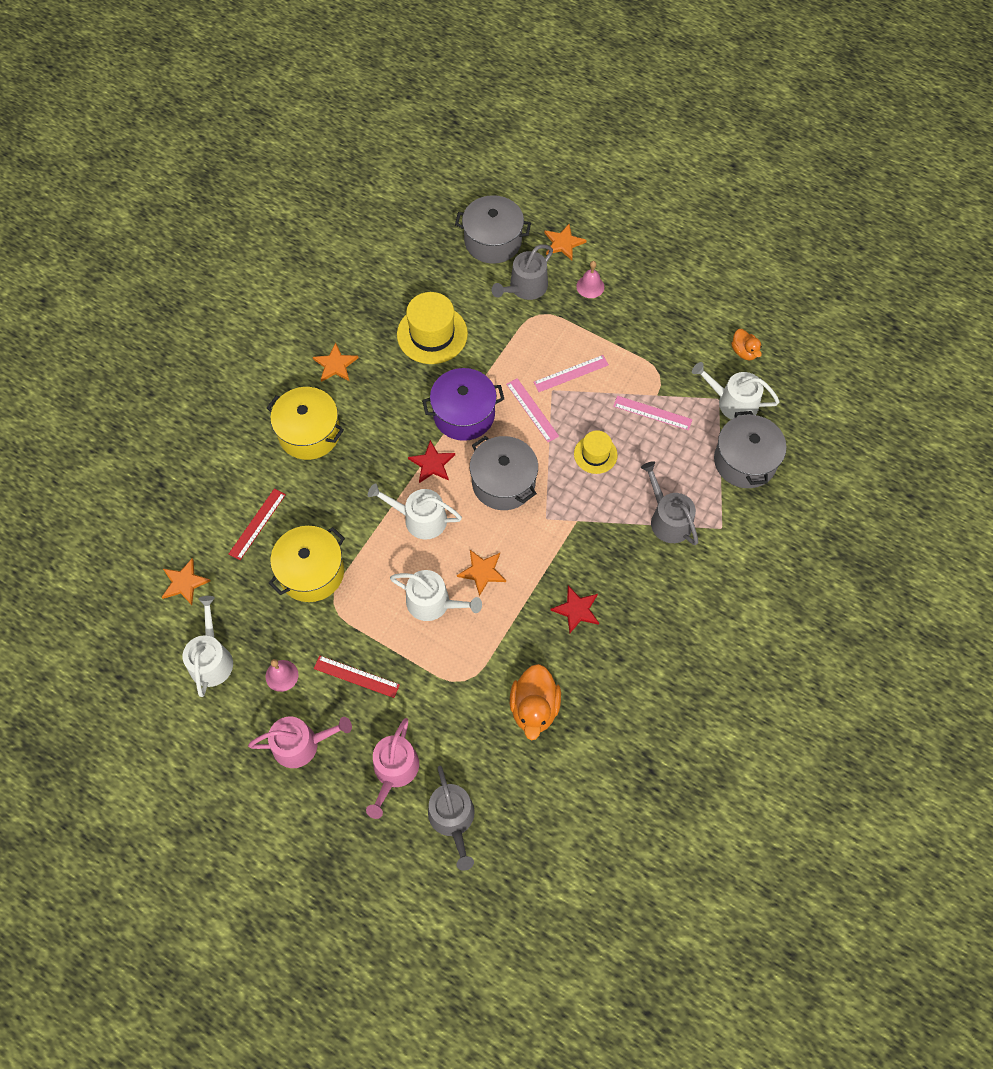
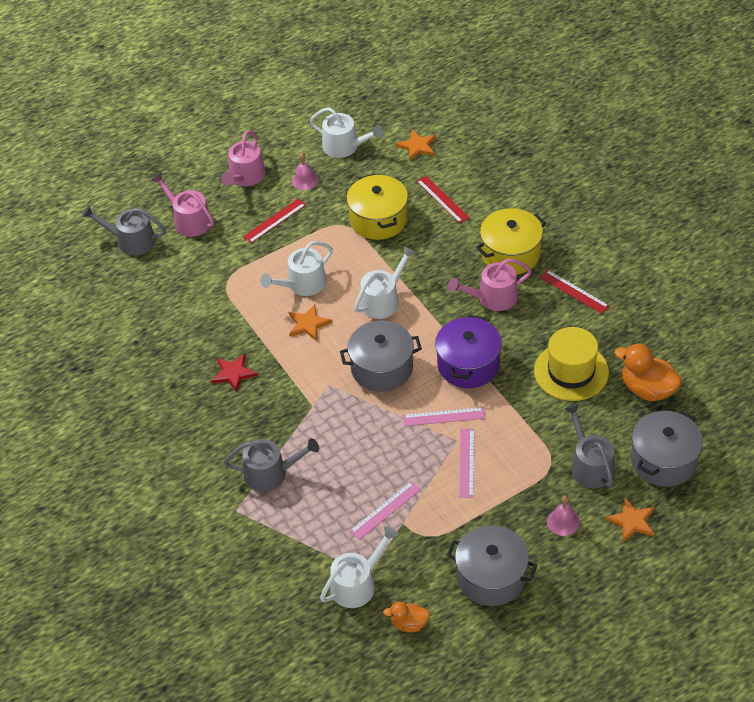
camera: 120 degrees right, 15 degrees down
orange star [313,343,359,382] -> red ruler [540,270,609,314]
red star [408,440,455,483] -> none
orange duck [510,664,561,740] -> orange duck moved to [614,344,682,401]
yellow hat [574,430,618,474] -> none
grey pot [714,411,787,488] -> grey pot moved to [447,525,537,606]
none -> pink watering can [448,258,532,311]

